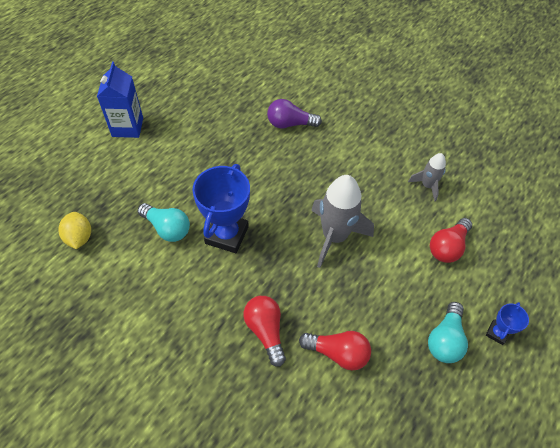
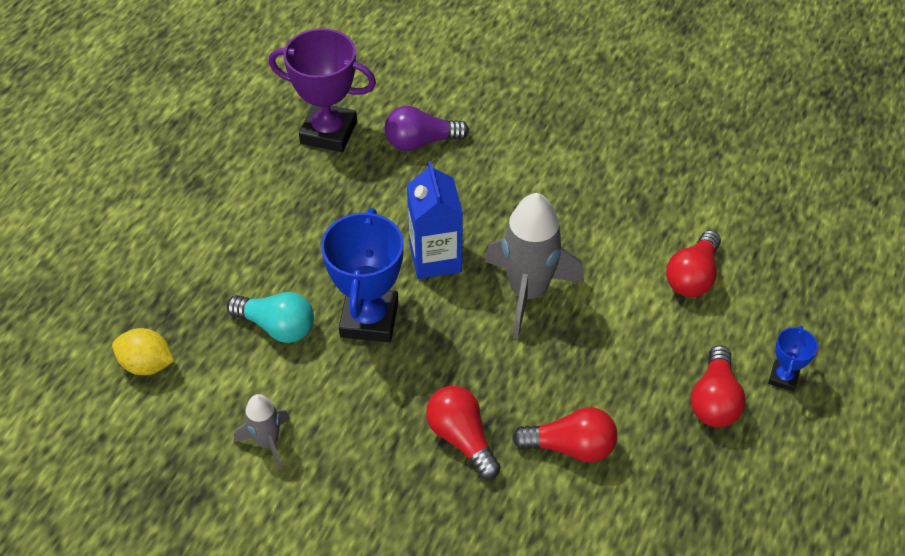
camera: 10 degrees left, 5 degrees down
yellow lemon [58,212,91,249] -> yellow lemon turned 45 degrees counterclockwise [112,328,174,375]
blue carton [97,62,143,138] -> blue carton moved to [407,161,463,279]
grey rocket [408,153,446,202] -> grey rocket moved to [234,394,290,470]
turquoise light bulb [428,302,468,363] -> red light bulb [691,345,746,427]
none -> purple trophy [269,29,376,152]

